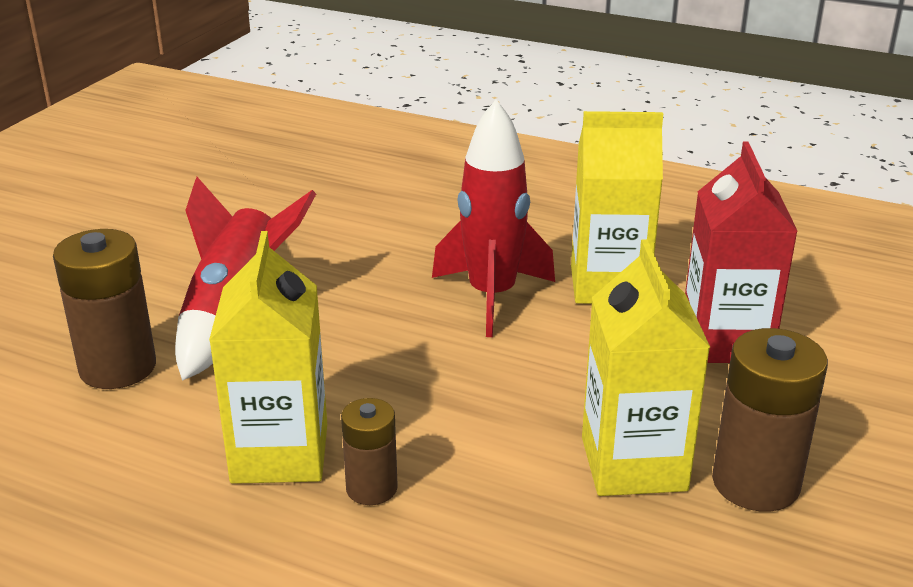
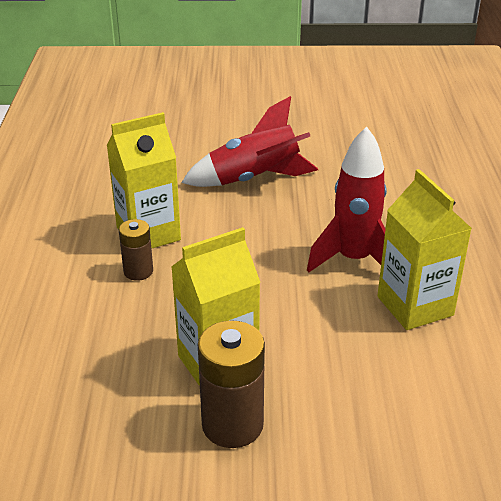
camera: 65 degrees right, 5 degrees up
brown battery [53,229,156,389] -> none
red carton [685,141,798,363] -> none

